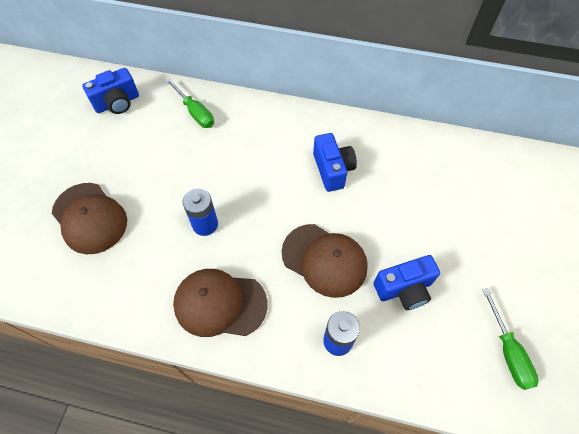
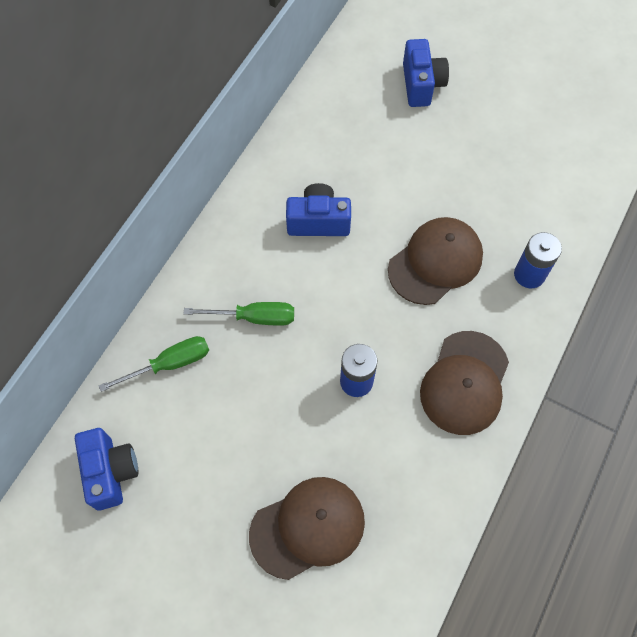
camera: 75 degrees left, 5 degrees up
blue camera [374,255,440,310] -> blue camera moved to [403,39,449,107]
green screwdriver [483,288,539,390] -> green screwdriver moved to [183,302,294,326]

